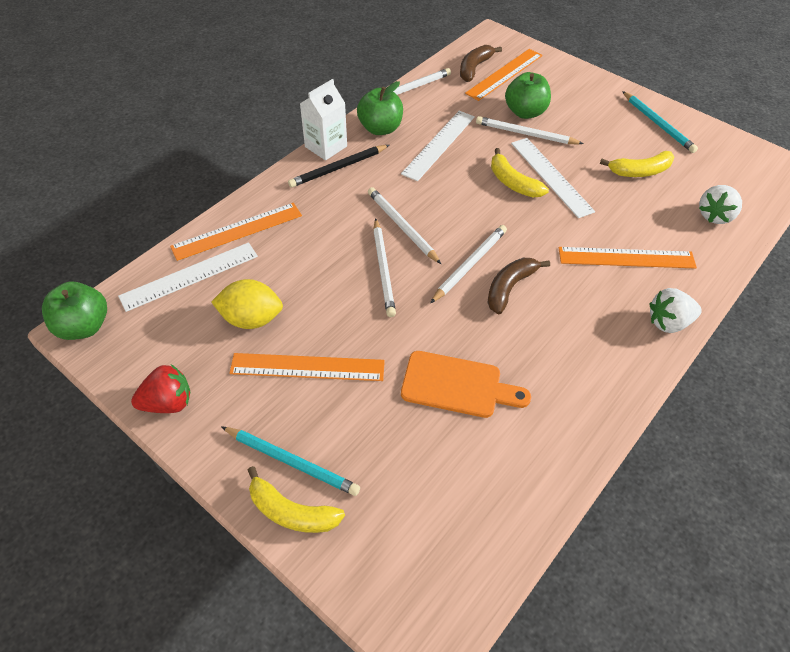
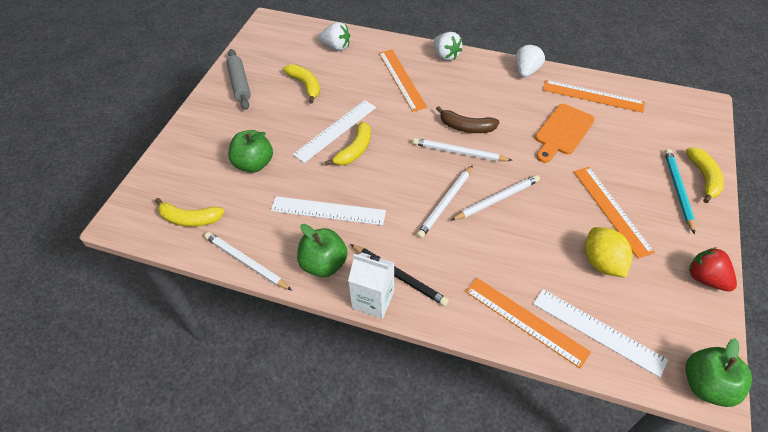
camera: 110 degrees left, 0 degrees up
orange cutting board [401,351,531,418] -> orange cutting board turned 135 degrees counterclockwise [535,104,595,163]
brown banana [460,45,502,82] -> yellow banana [155,198,224,227]
orange ruler [465,49,542,101] -> orange ruler moved to [543,80,645,113]
white pencil [476,116,584,144] -> none
turquoise pencil [622,91,698,153] -> grey rolling pin [226,49,251,110]
none -> white strawberry [516,44,545,77]

